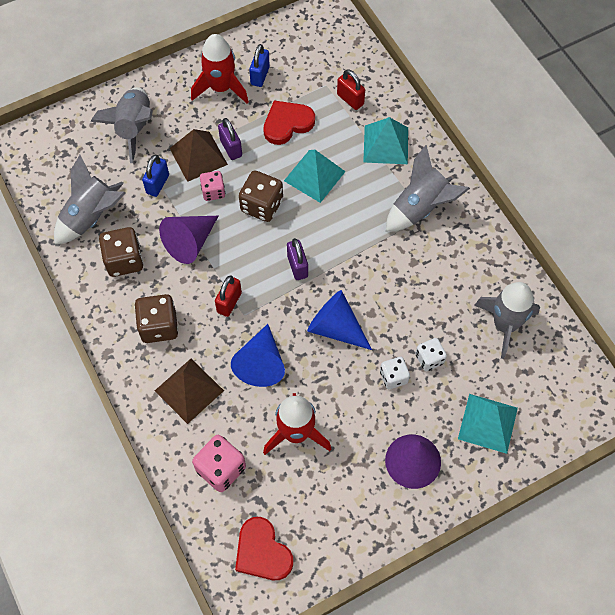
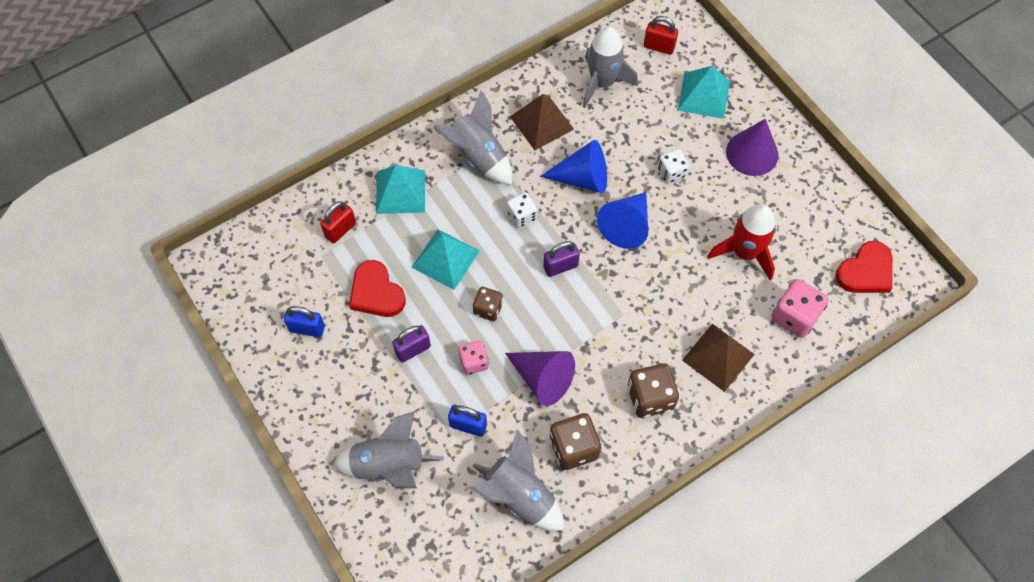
camera: 95 degrees left, 0 degrees up
brown pyramid [170,129,228,182] -> brown pyramid moved to [510,94,574,150]
red rocket [191,34,249,103] -> none
red padlock [215,275,242,317] -> red padlock moved to [644,16,678,55]
blue cone [231,324,285,387] -> blue cone moved to [540,140,607,193]
brown dice [239,170,283,222] -> brown dice [473,287,503,321], size x0.63
white dice [415,338,447,371] -> white dice moved to [507,192,537,228]

